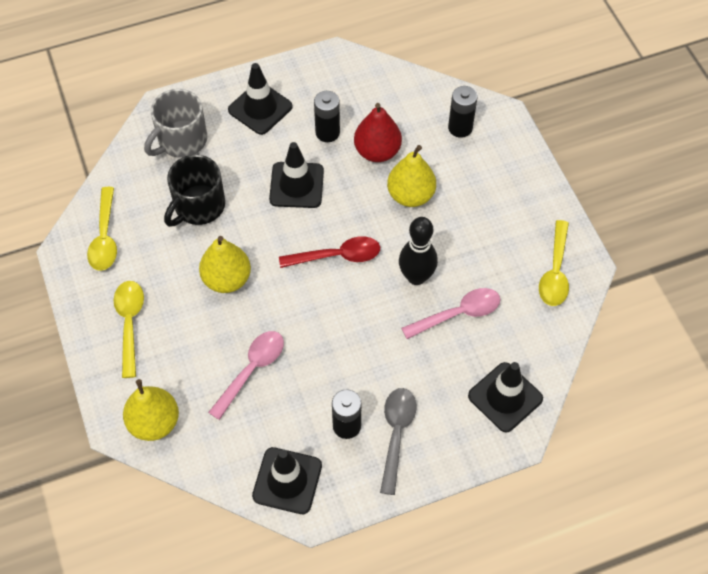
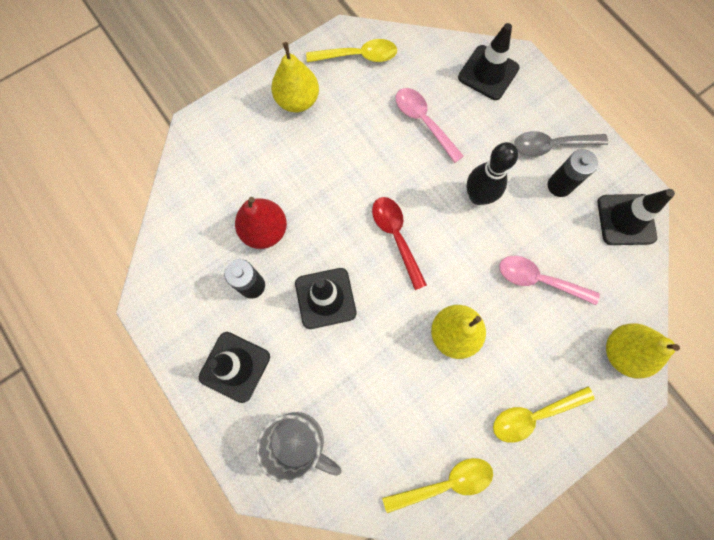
camera: 105 degrees left, 15 degrees up
black mug [164,155,225,227] -> none
yellow pear [387,145,436,207] -> yellow pear moved to [271,42,319,112]
black bowling pin [399,217,438,285] -> black bowling pin moved to [466,142,518,205]
black battery [448,86,477,138] -> none

